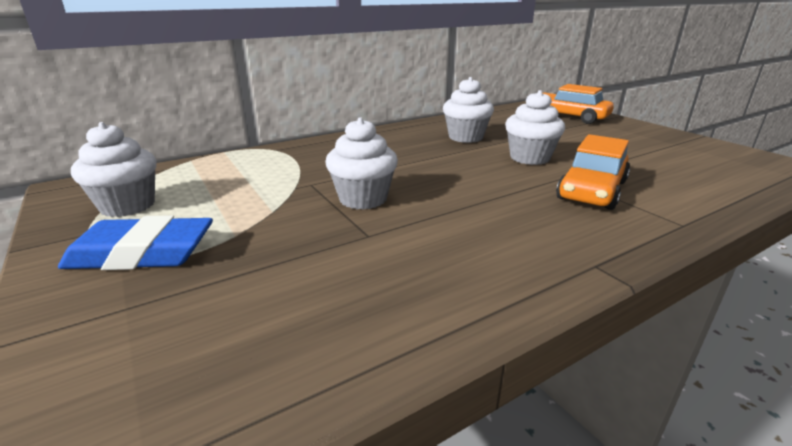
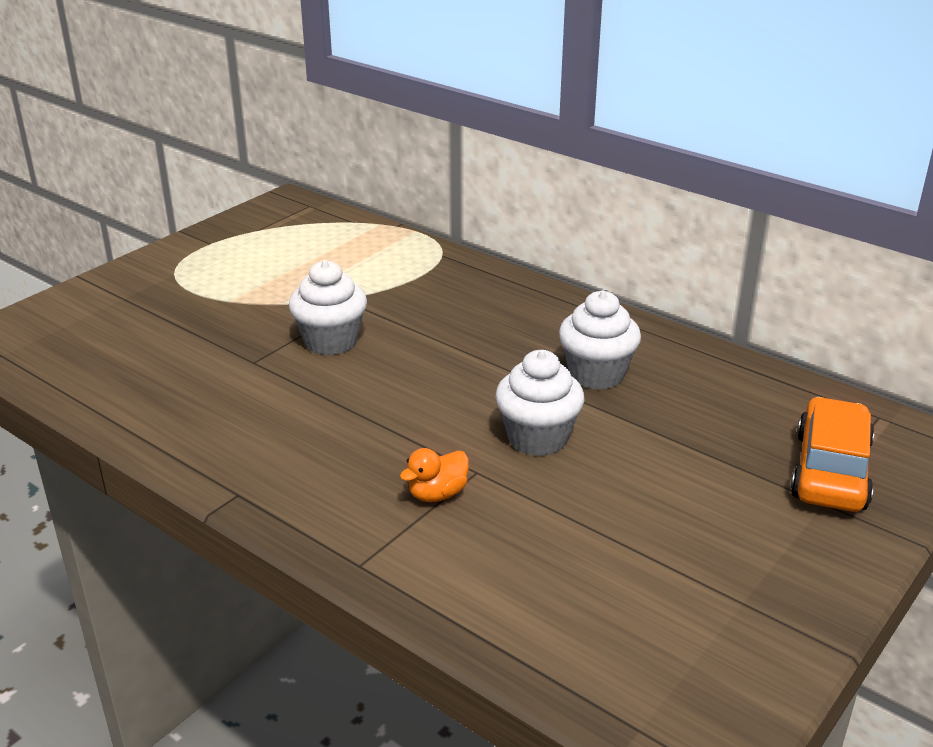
camera: 70 degrees right, 5 degrees up
blue eraser [58,215,213,270] -> none
white cupcake [71,122,157,217] -> none
orange car [556,134,630,210] -> orange duck [400,448,469,502]

